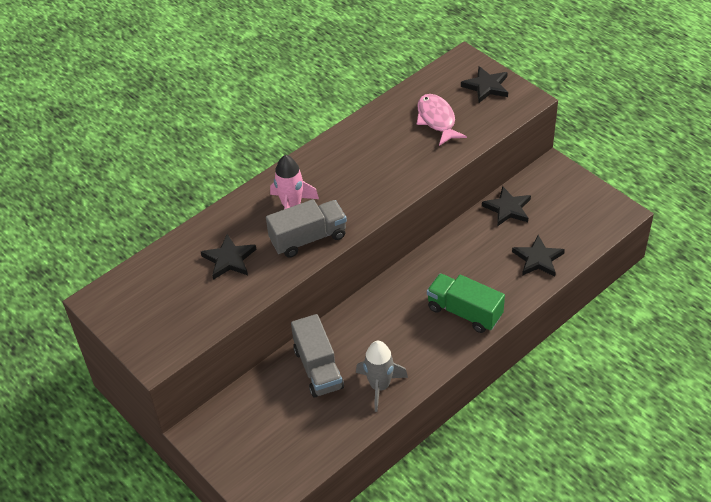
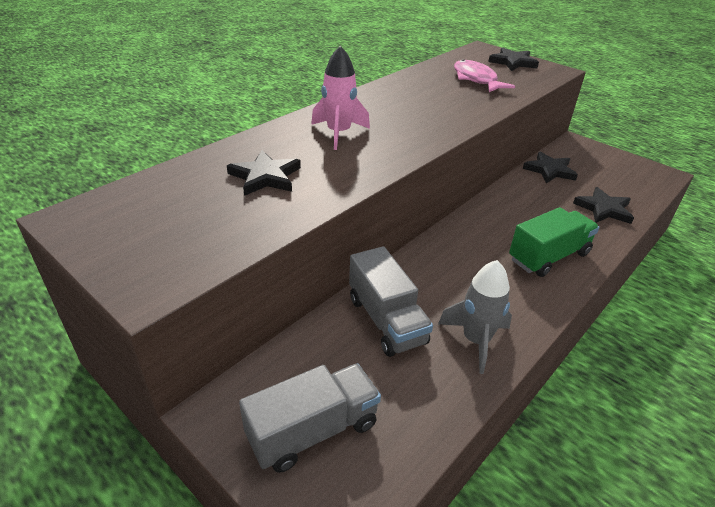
camera: 10 degrees left, 10 degrees down
grey truck [266,199,347,258] -> grey truck moved to [239,363,381,473]
green truck [427,273,505,333] -> green truck turned 120 degrees clockwise [509,207,599,277]

